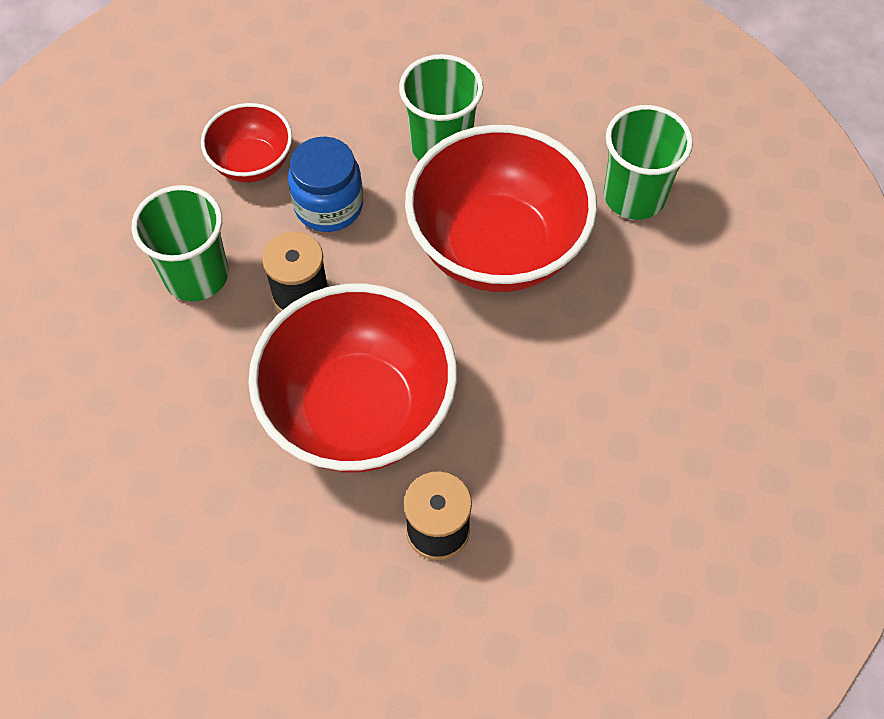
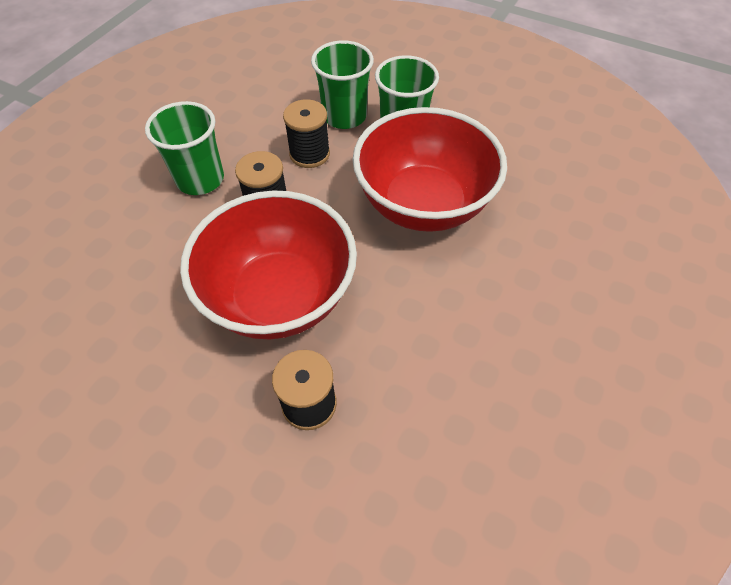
camera: 15 degrees right, 5 degrees down
red bowl [201,103,292,182] -> none
blue jar [288,137,363,232] -> black spool [283,100,330,168]
green cup [604,105,693,220] -> green cup moved to [311,40,374,129]

